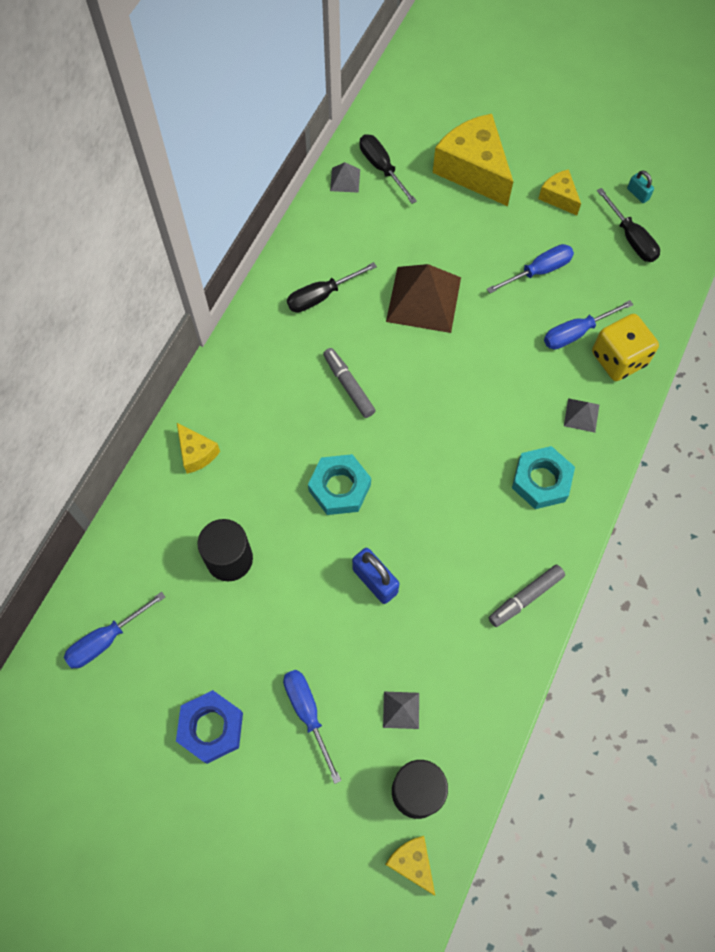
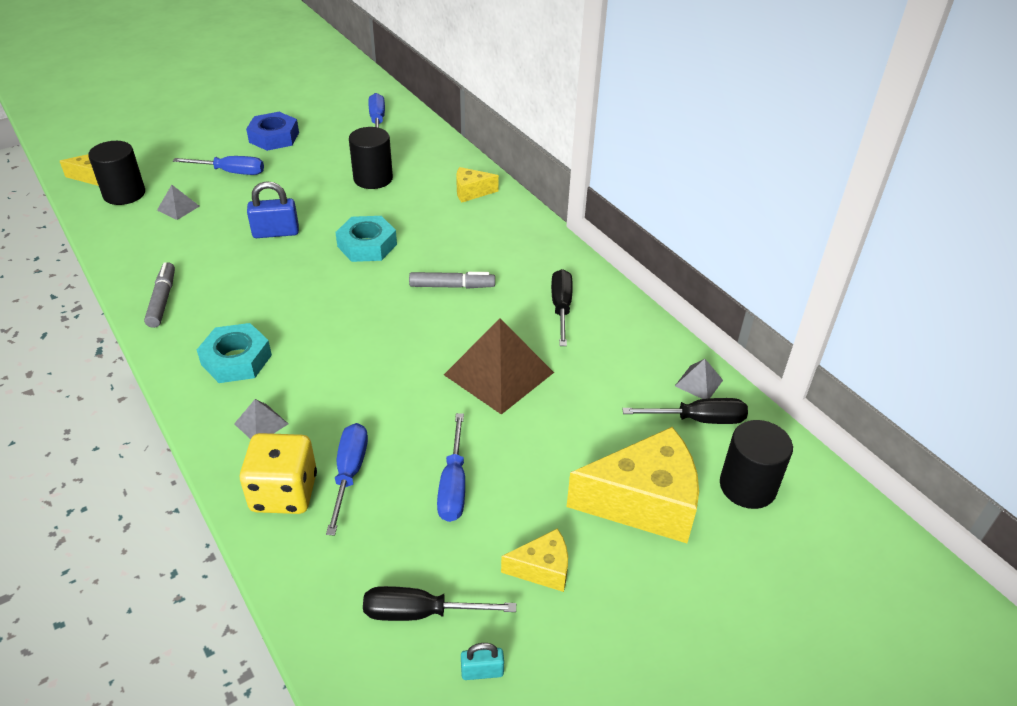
camera: 120 degrees right, 25 degrees down
none -> black cylinder [720,420,793,509]

